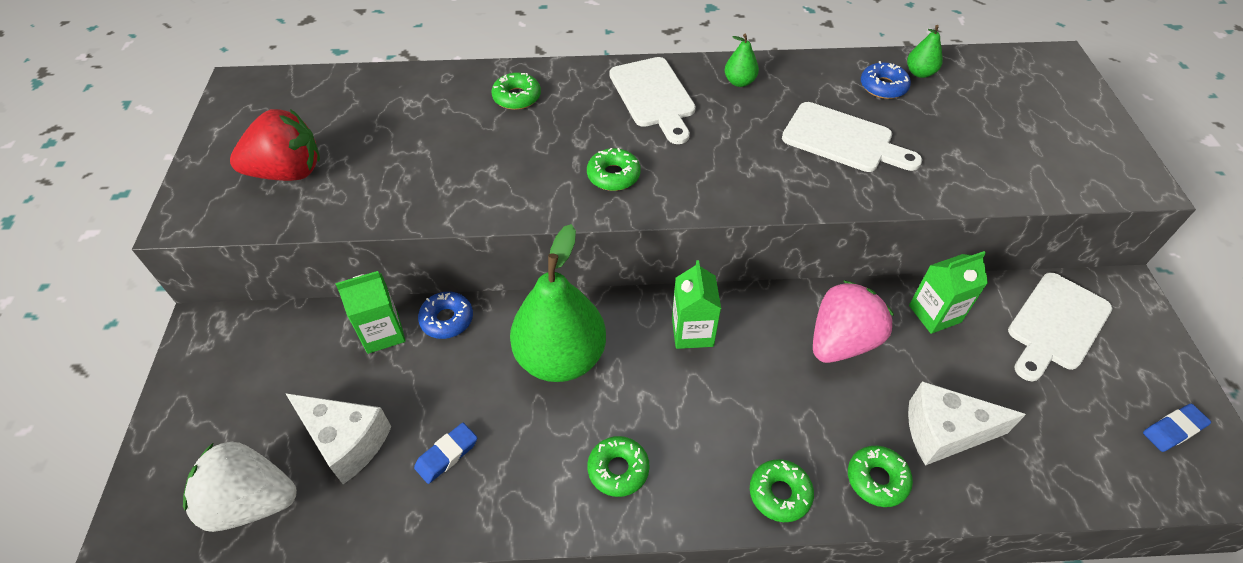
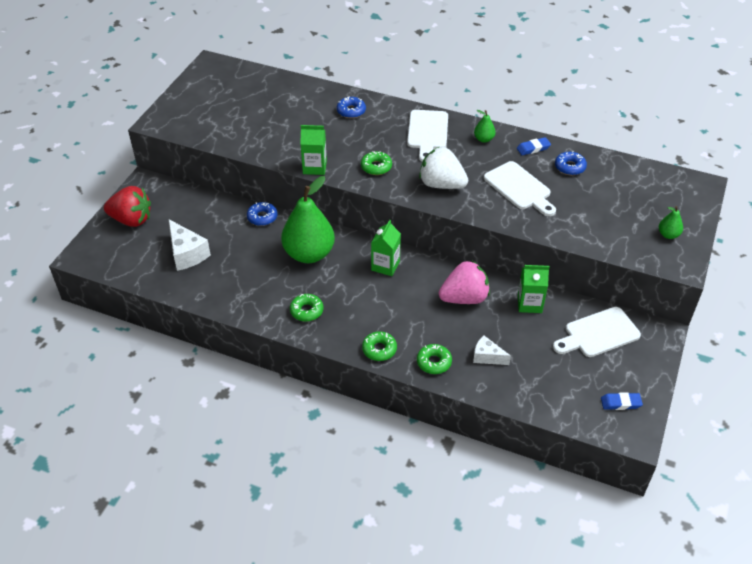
camera: 25 degrees right, 5 degrees down
white strawberry [183,442,297,532] -> white strawberry moved to [419,147,468,189]
red strawberry [230,109,320,181] -> red strawberry moved to [104,186,151,227]
green carton [336,271,406,354] -> green carton moved to [300,125,327,175]
blue eraser [414,423,477,484] -> blue eraser moved to [517,137,551,155]
green donut [491,72,541,110] -> blue donut [337,97,366,118]
green pear [907,25,943,78] -> green pear moved to [659,206,683,239]
white cheese [908,381,1026,466] -> white cheese [473,335,511,365], size x0.62

